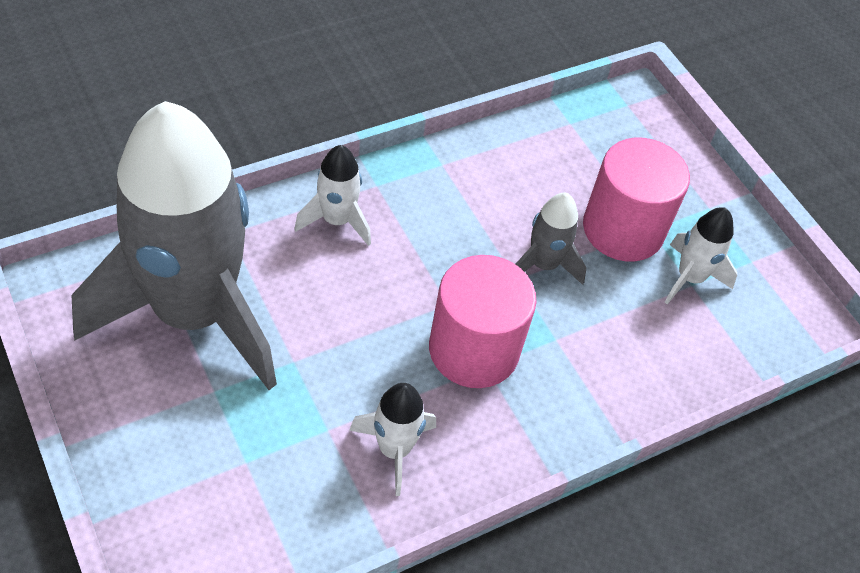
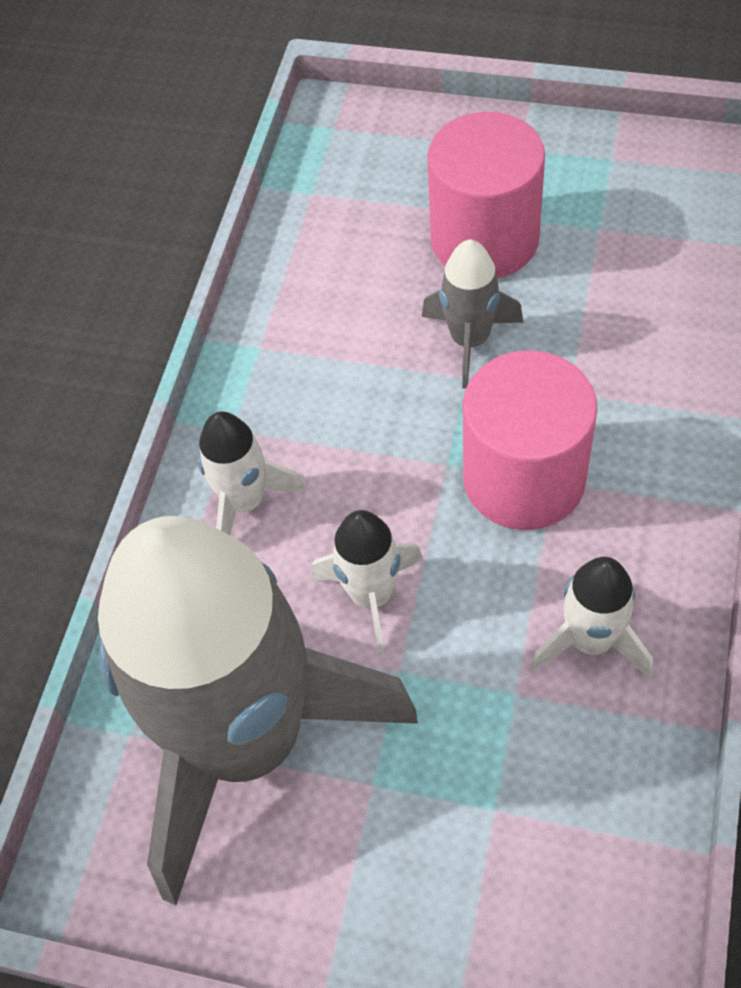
camera: 35 degrees left, 5 degrees up
white rocket [665,207,737,305] -> white rocket moved to [311,510,424,656]

